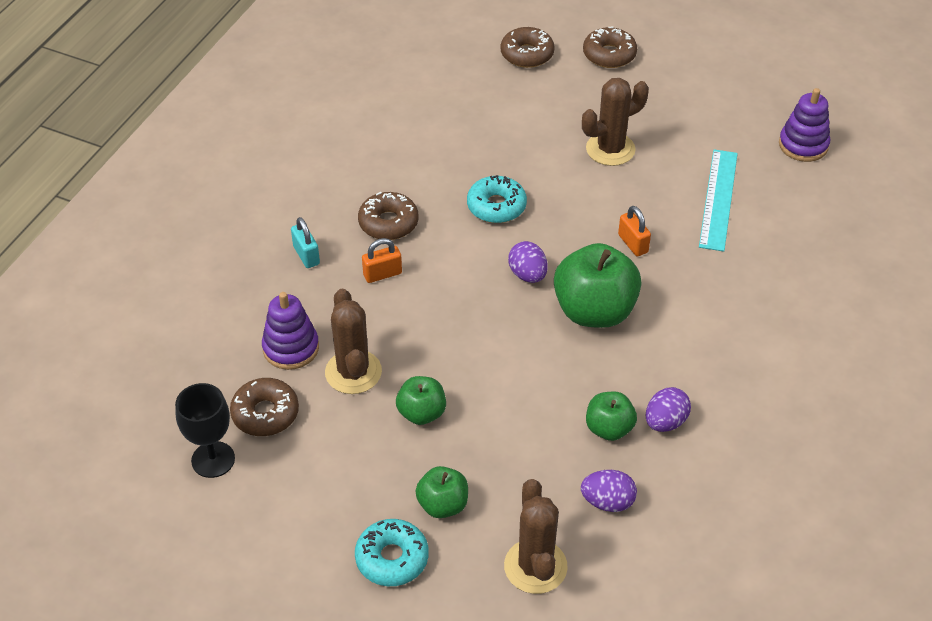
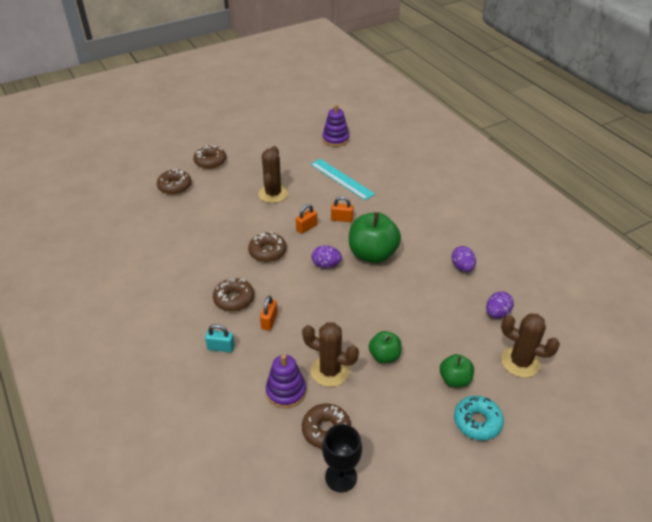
camera: 55 degrees left, 5 degrees down
turquoise donut [467,175,527,223] -> brown donut [248,232,287,262]
green apple [586,391,637,441] -> none
none -> orange padlock [296,204,317,234]

